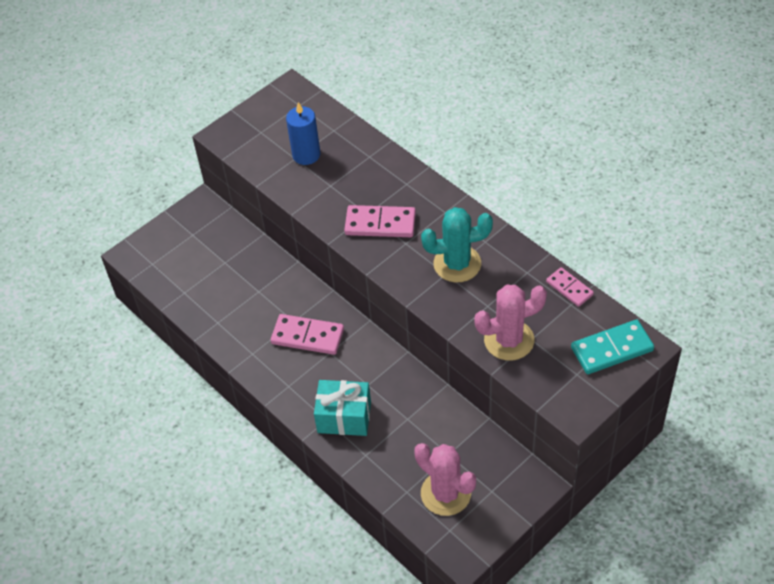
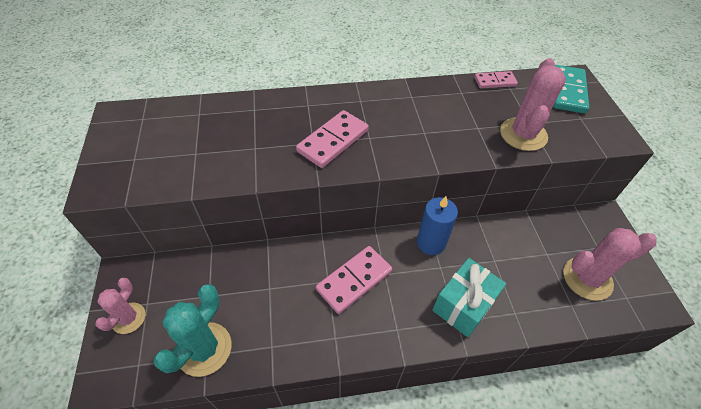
camera: 60 degrees left, 0 degrees up
blue candle [286,102,320,165] -> blue candle moved to [417,196,458,255]
turquoise cactus [421,207,493,282] -> turquoise cactus moved to [153,284,232,377]
none -> pink cactus [95,278,146,334]

